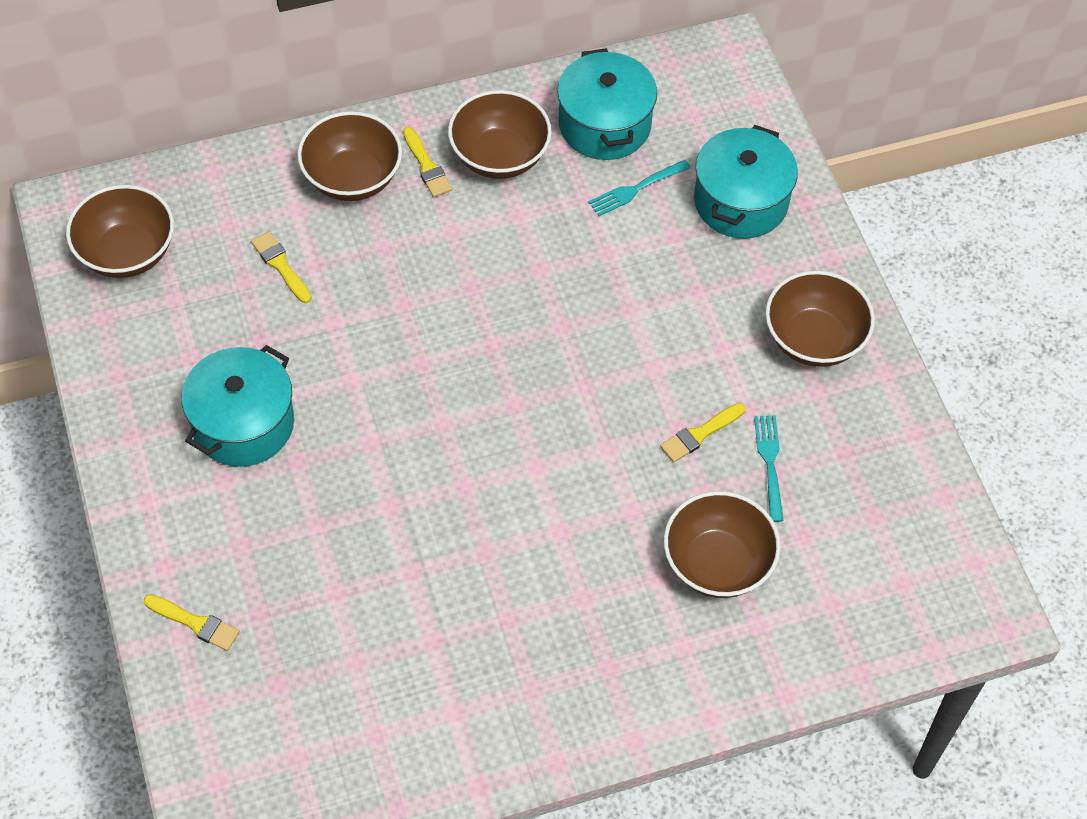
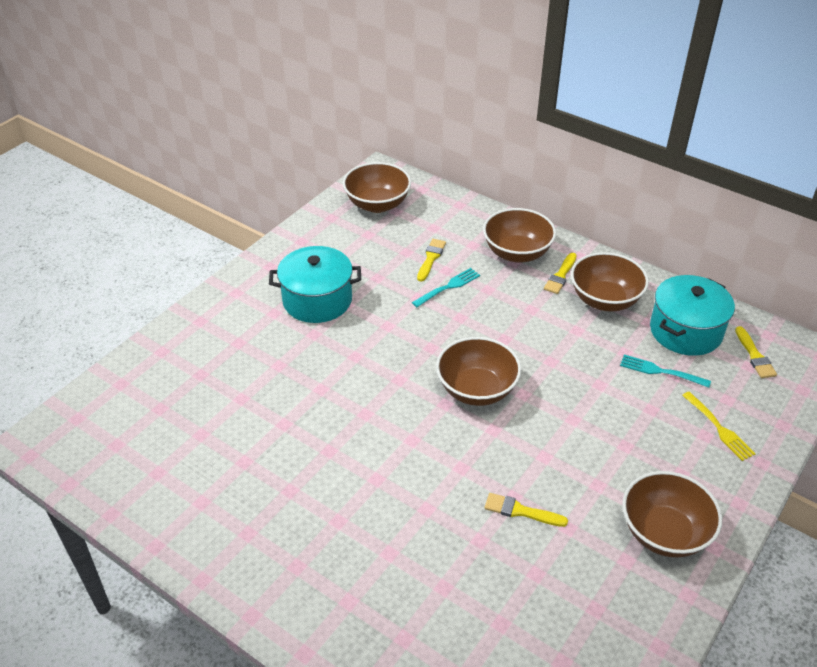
camera: 55 degrees right, 15 degrees down
yellow brush [144,594,240,651] -> yellow brush moved to [735,326,777,378]
brown bowl [664,491,781,598] -> brown bowl moved to [436,337,521,406]
turquoise pot [694,125,798,239] -> yellow fork [682,391,756,461]
turquoise fork [754,415,784,522] -> turquoise fork moved to [412,268,480,307]

